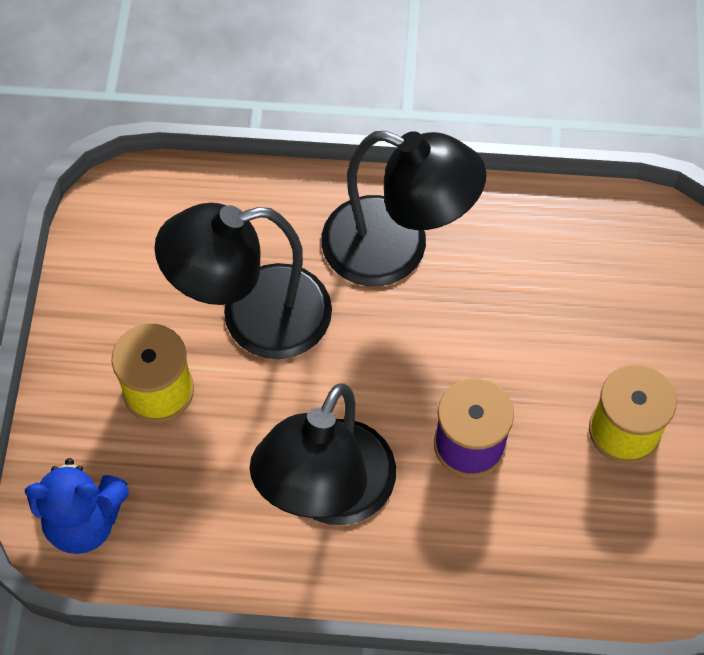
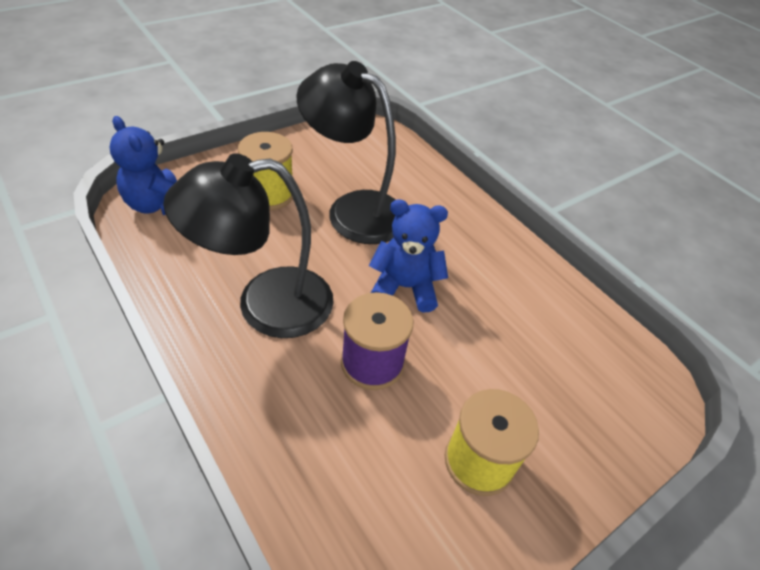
camera: 45 degrees right, 15 degrees down
black lamp [321,131,486,286] -> none
none -> blue teddy bear [369,199,448,313]

